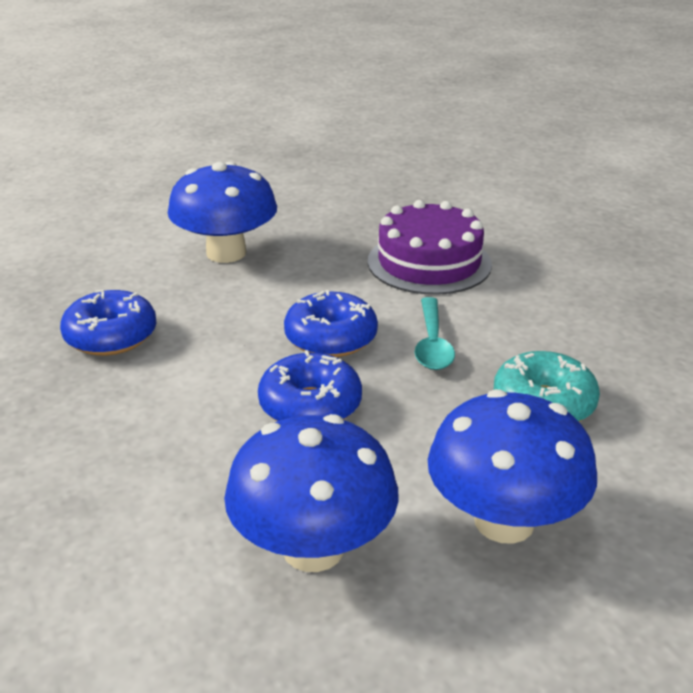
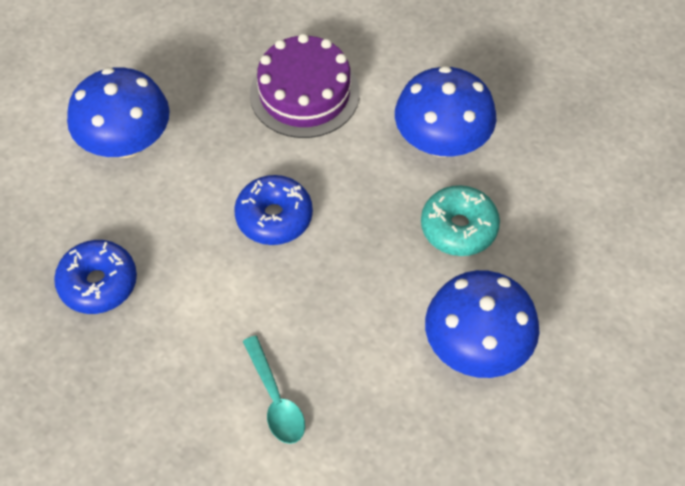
camera: 25 degrees left, 25 degrees up
blue mushroom [224,414,399,572] -> blue mushroom moved to [395,66,496,157]
blue donut [258,350,362,421] -> none
turquoise spoon [414,297,455,370] -> turquoise spoon moved to [242,336,305,444]

